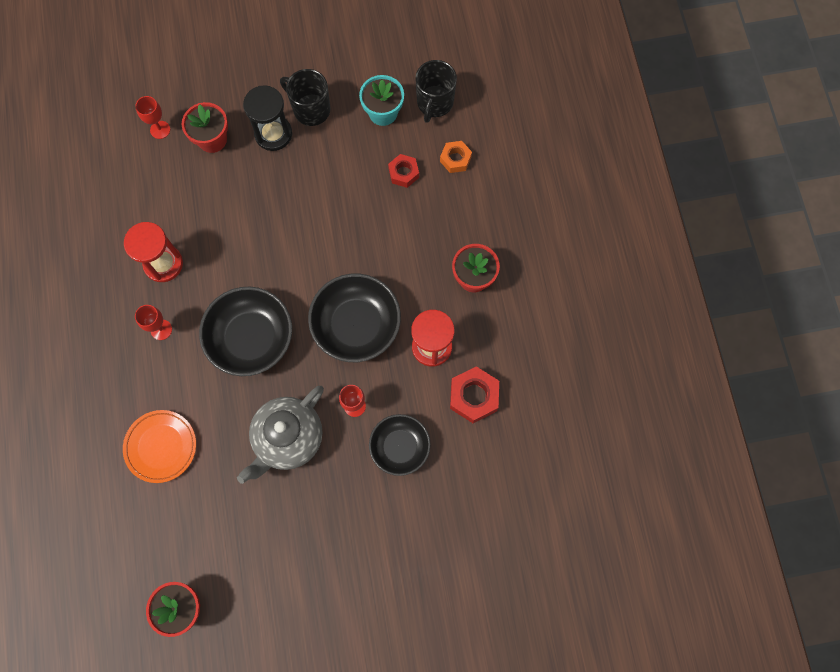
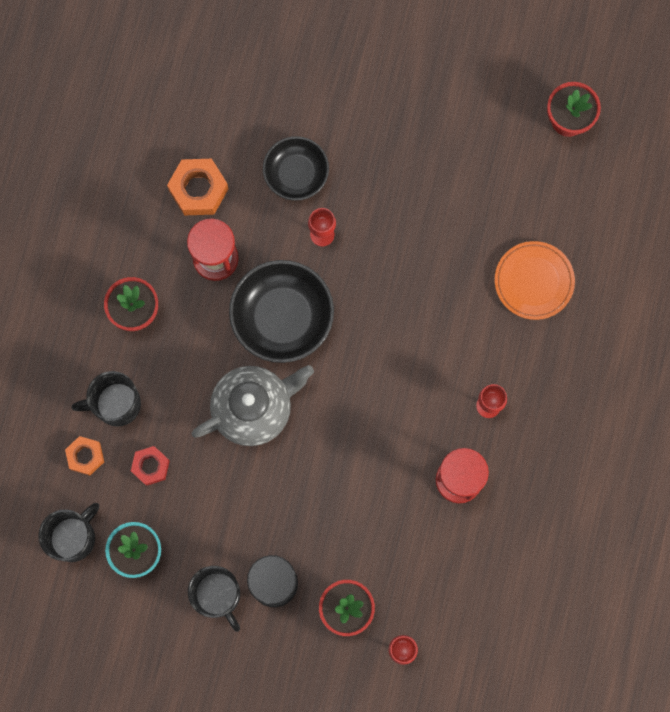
camera: 155 degrees left, 5 degrees up
black bowl [199,287,292,376] -> none
grey teapot [237,386,324,484] -> grey teapot moved to [192,365,314,446]
red nut [450,366,499,423] -> orange nut [167,159,228,216]
none -> black mug [72,371,141,427]

